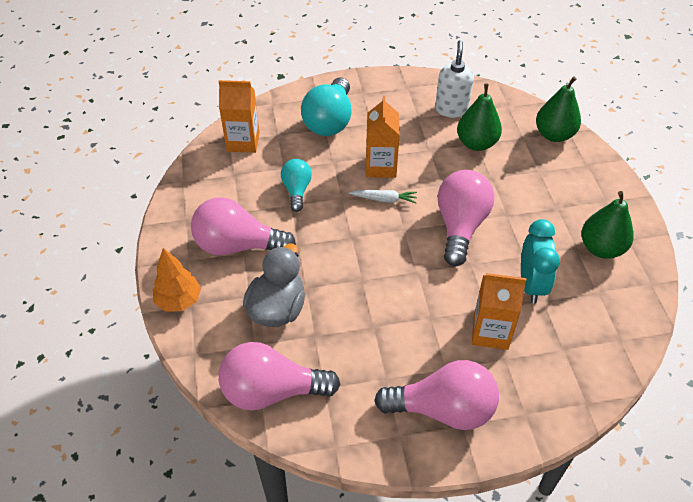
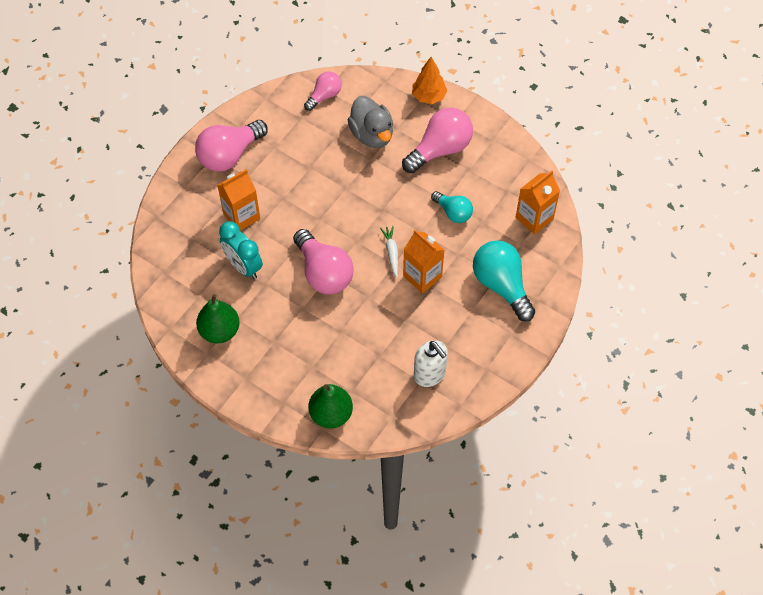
camera: 135 degrees right, 10 degrees up
pink light bulb [219,342,340,411] -> pink light bulb [304,71,342,111], size x0.58
white carrot [349,190,417,203] -> white carrot turned 120 degrees clockwise [380,226,398,278]
green pear [457,84,502,151] -> none

